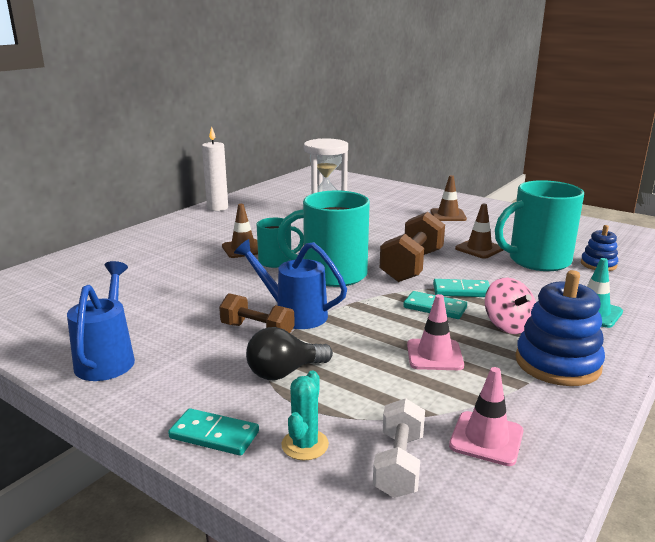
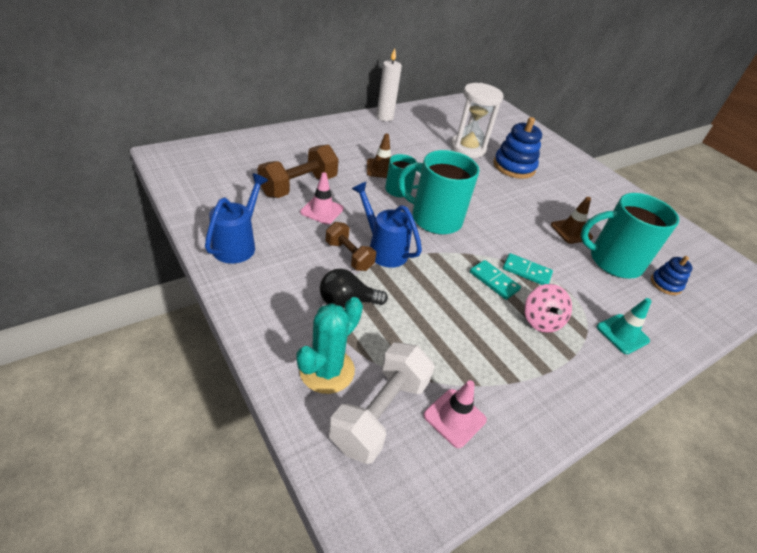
camera: 15 degrees right, 20 degrees up
turquoise domino [168,408,259,456] -> none
turquoise cactus [281,370,329,460] -> turquoise cactus [297,297,363,394], size x1.61
white dumbbell [373,398,425,498] -> white dumbbell [329,342,435,464], size x1.59
brown dumbbell [380,212,445,282] -> brown dumbbell moved to [257,145,339,198]
pink traffic cone [407,294,464,370] -> pink traffic cone moved to [300,172,344,225]
brown traffic cone [430,175,467,221] -> none
blue stacking toy [515,270,605,386] -> blue stacking toy moved to [493,117,542,179]

